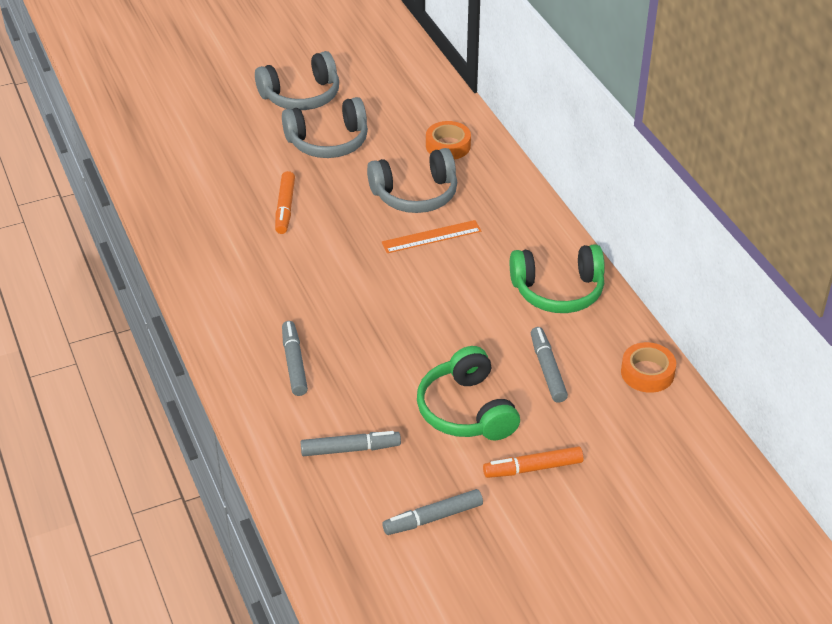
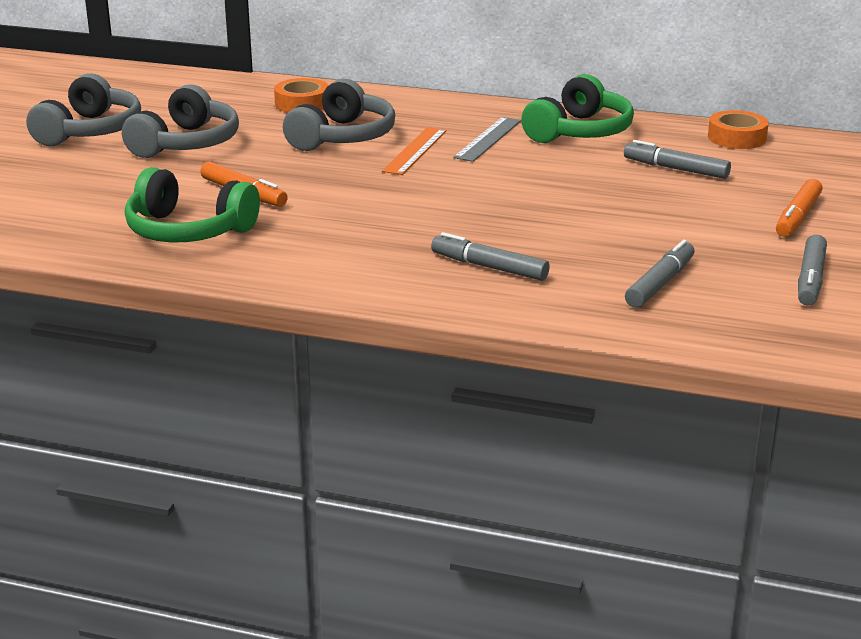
camera: 50 degrees left, 15 degrees down
green headphones [417,346,520,440] -> green headphones moved to [125,167,260,242]
none -> grey ruler [454,117,521,162]

